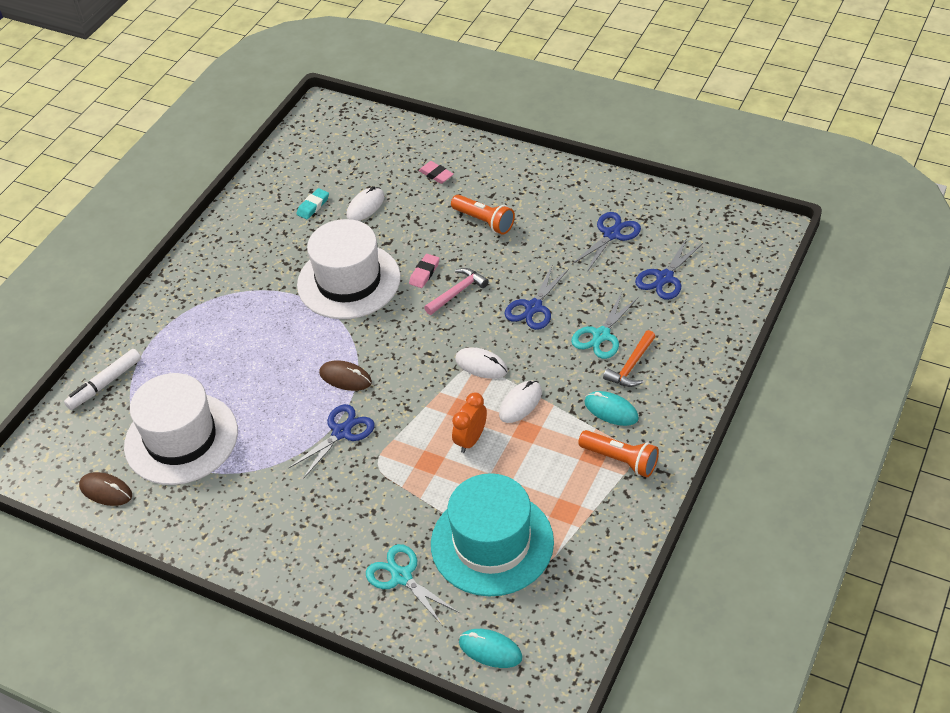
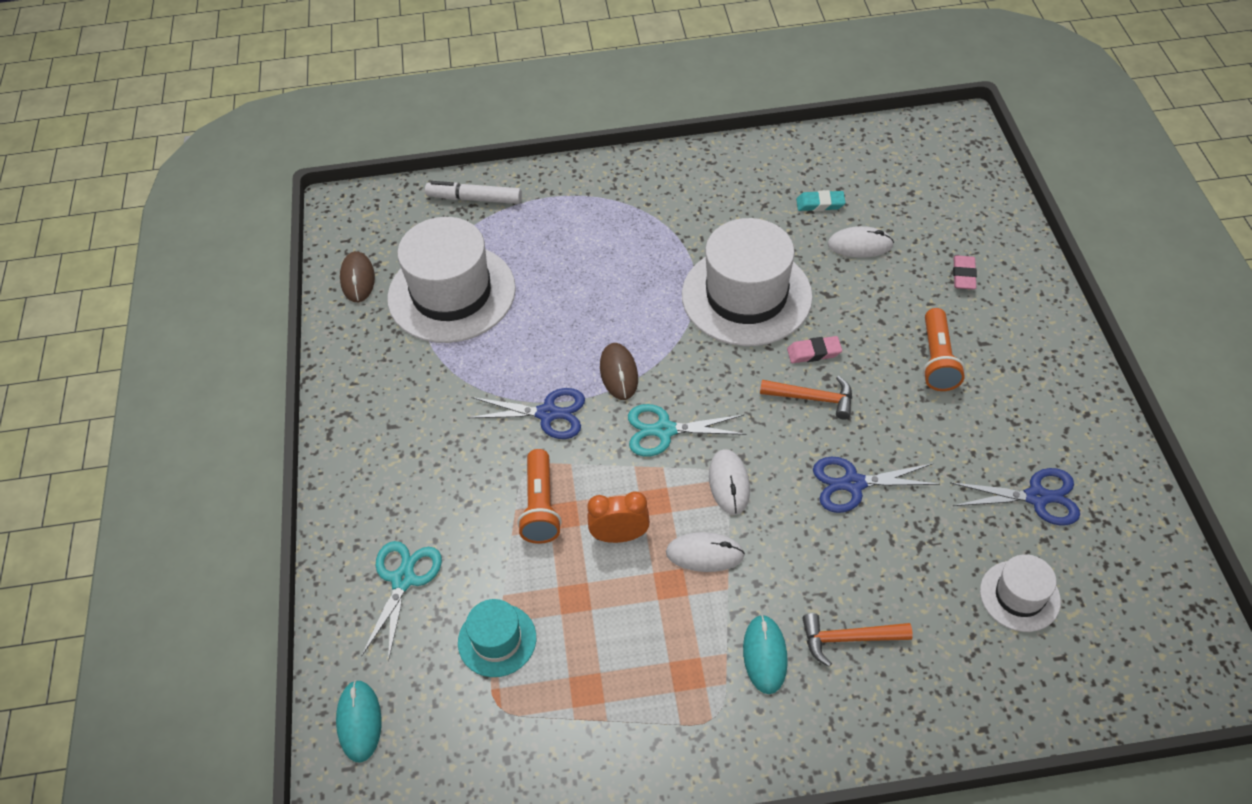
camera: 55 degrees right, 5 degrees up
pink hammer [424,268,489,315] -> orange hammer [760,376,852,420]
turquoise hat [431,473,554,596] -> turquoise hat [458,599,536,677], size x0.50
turquoise scissors [571,292,639,359] -> turquoise scissors moved to [628,404,747,457]
orange flashlight [578,430,659,477] -> orange flashlight moved to [517,449,562,544]
blue scissors [635,238,703,300] -> white hat [980,554,1061,632]

